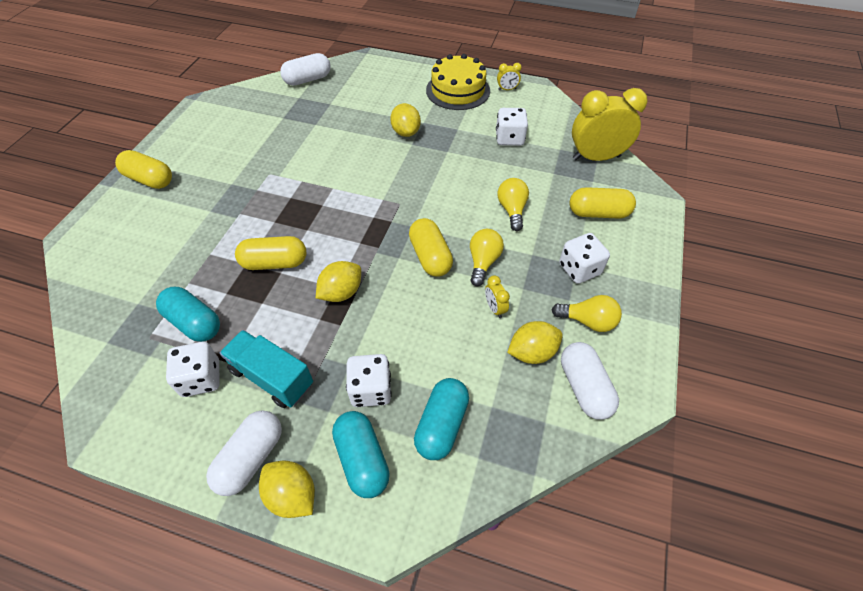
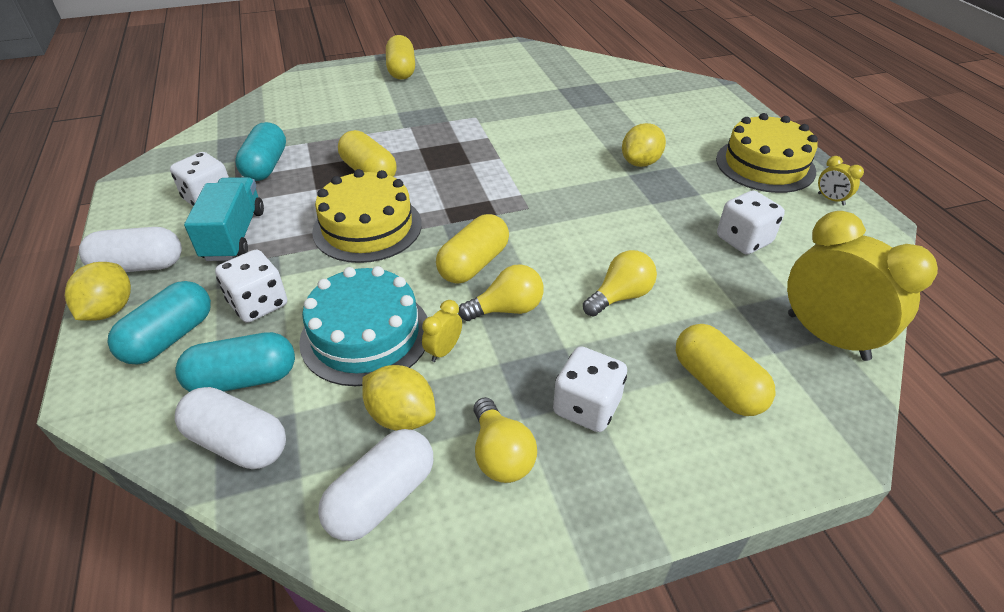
camera: 55 degrees right, 10 degrees down
white capsule [280,53,331,86] -> white capsule moved to [175,387,286,469]
yellow lemon [316,261,361,302] -> yellow cake [312,169,422,263]
none -> turquoise cake [299,266,428,386]

